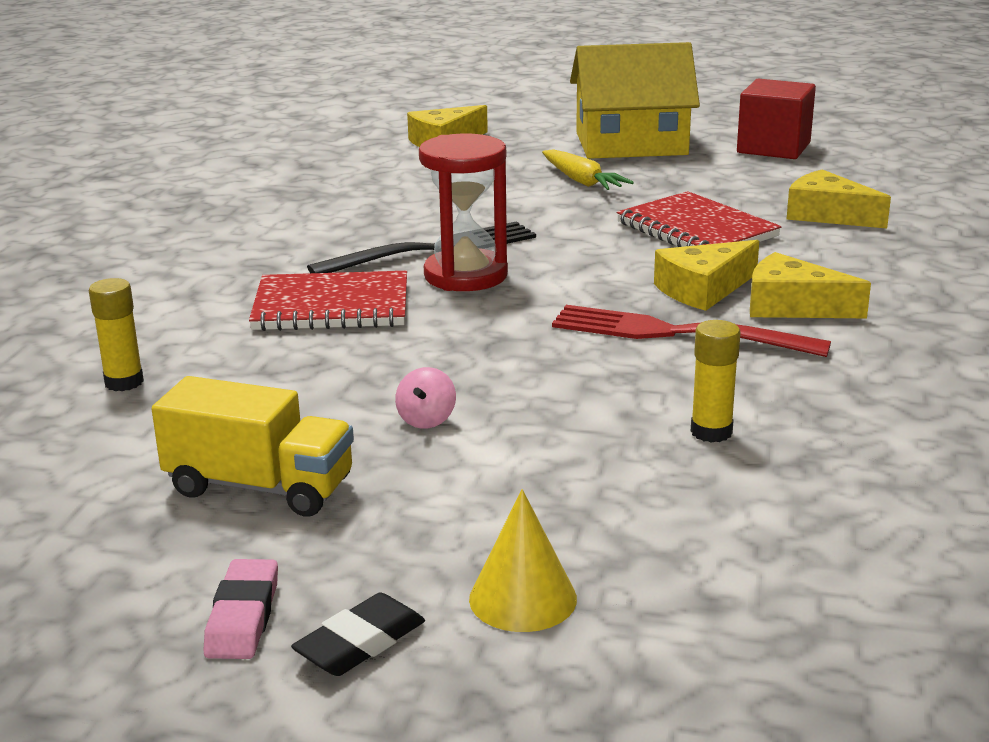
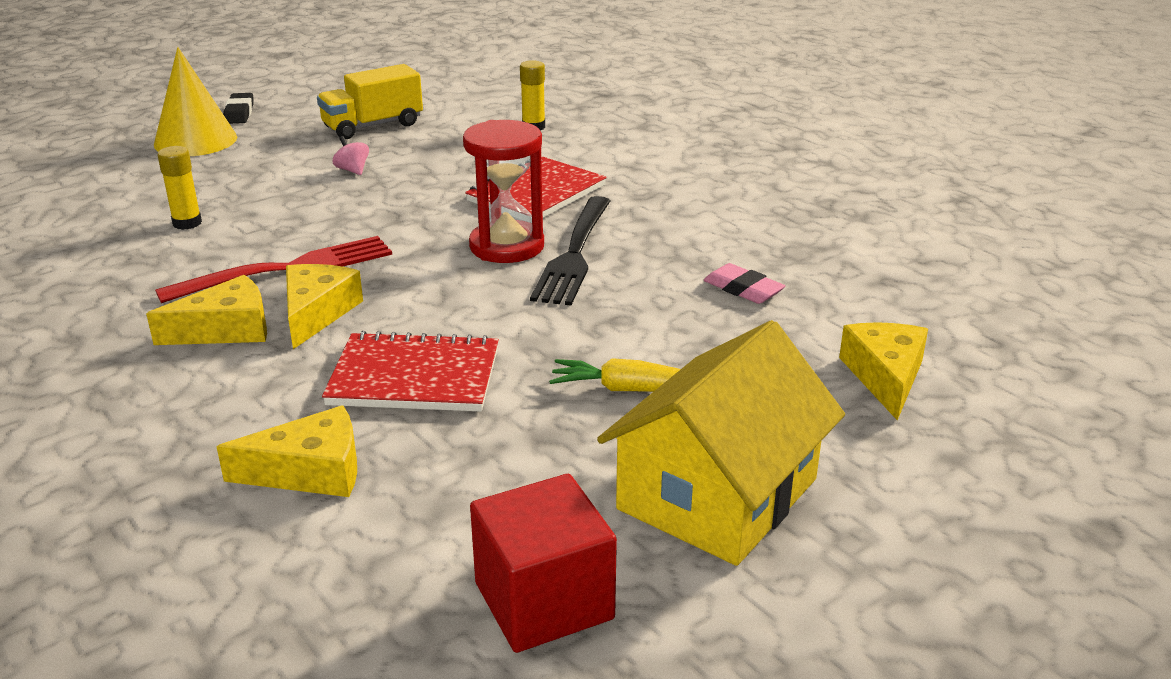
camera: 130 degrees right, 5 degrees up
pink eraser [203,559,278,659] -> pink eraser moved to [704,263,785,304]
yellow cone [469,489,577,632] -> yellow cone [154,47,237,156], size x1.57

